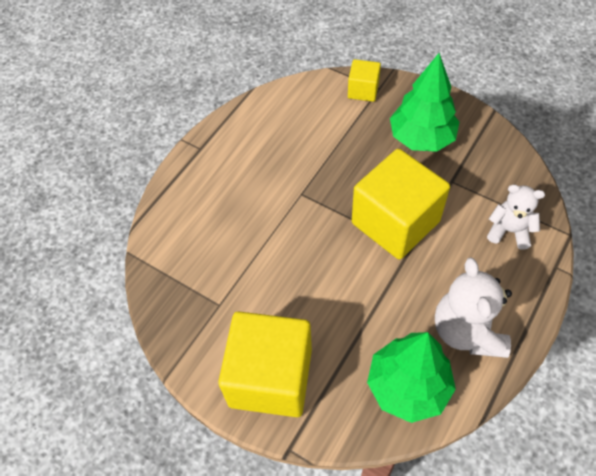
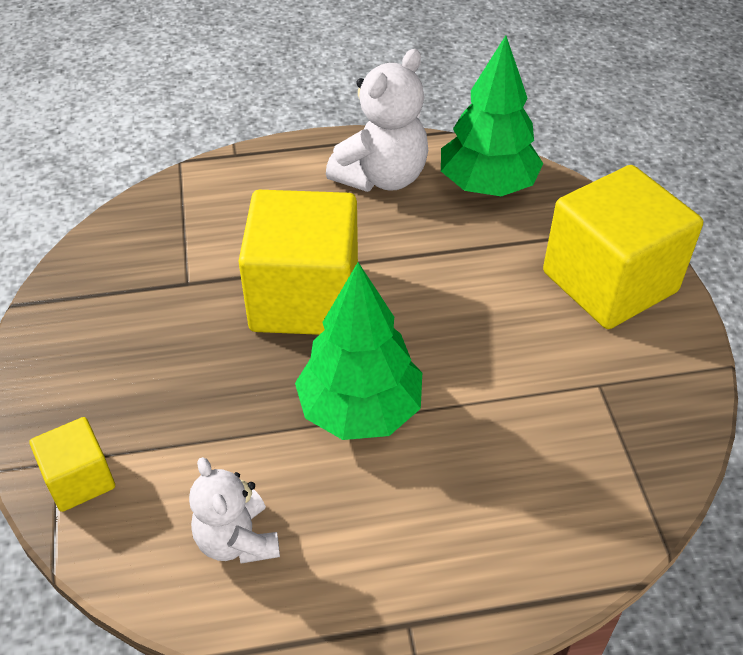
camera: 135 degrees left, 10 degrees down
green tree [390,53,459,152] -> green tree moved to [295,262,422,440]
white teddy bear [487,185,545,249] -> white teddy bear moved to [189,457,280,564]

